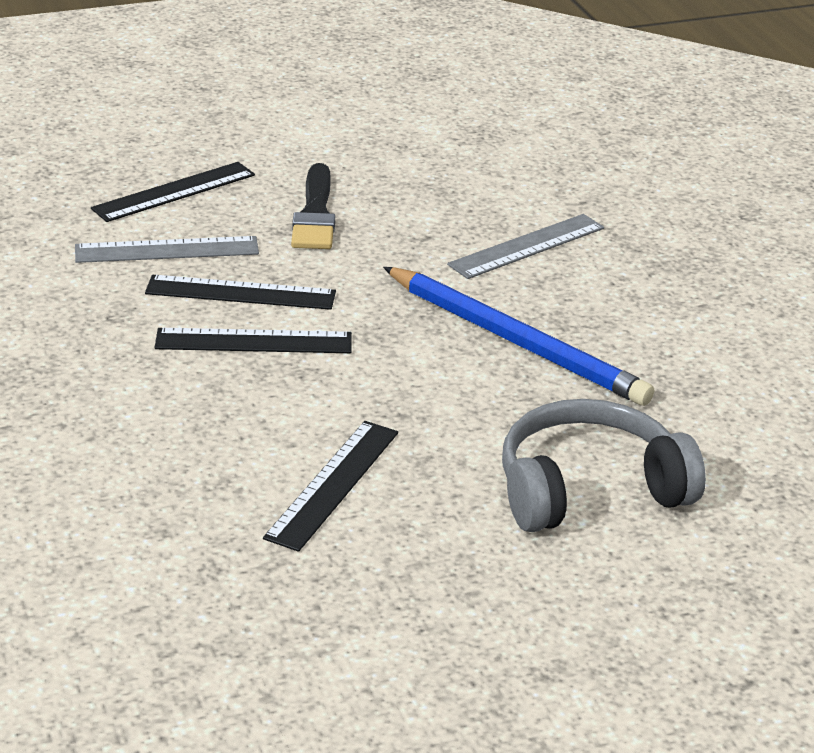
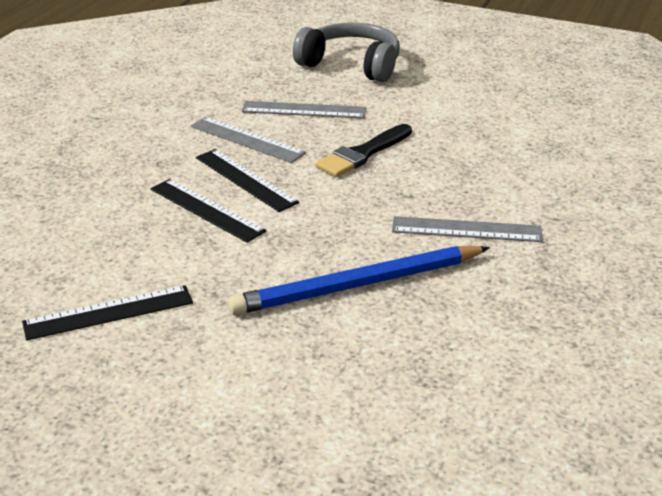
camera: 45 degrees right, 0 degrees up
black ruler [91,162,255,222] -> grey ruler [242,101,366,119]
blue pencil [383,267,654,406] -> blue pencil turned 75 degrees clockwise [228,246,490,315]
grey headphones [502,399,706,532] -> grey headphones moved to [293,23,400,82]

